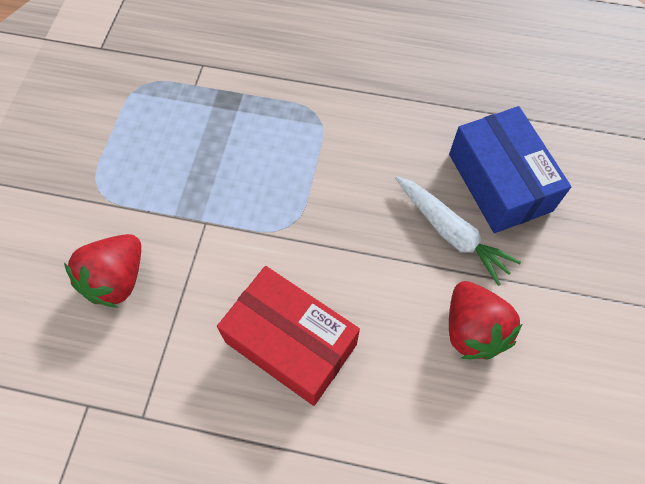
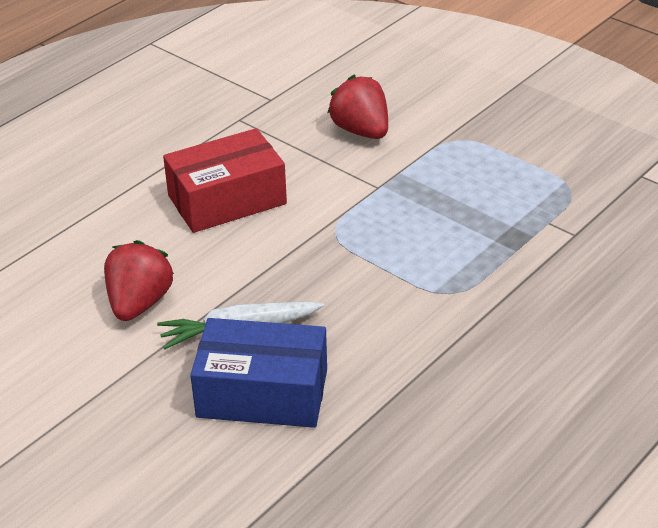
camera: 120 degrees right, 25 degrees down
red strawberry [449,281,523,360] -> red strawberry turned 90 degrees clockwise [104,240,174,321]

